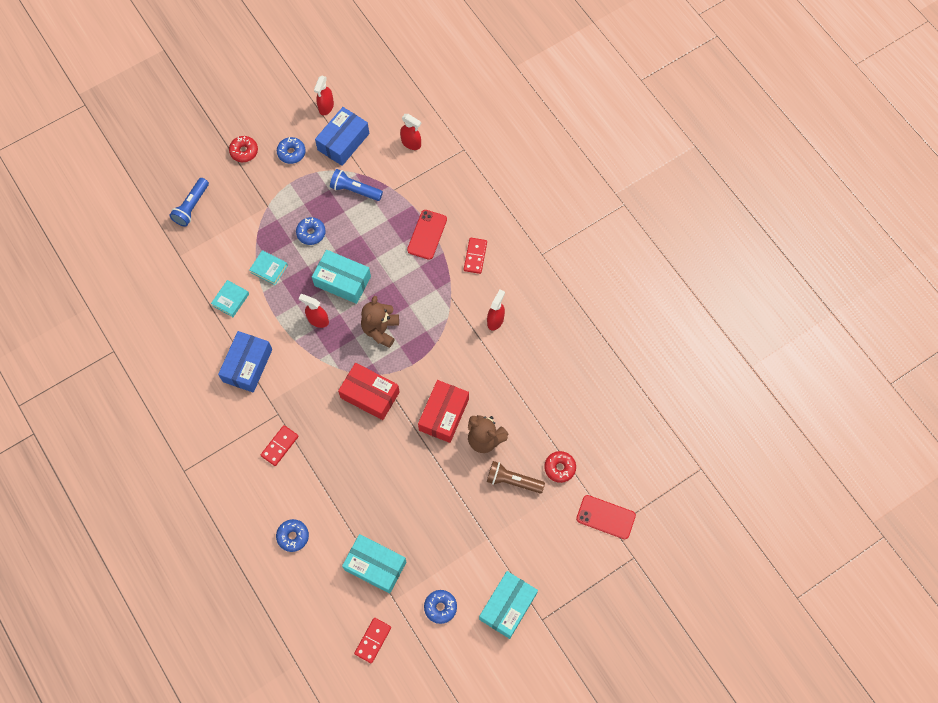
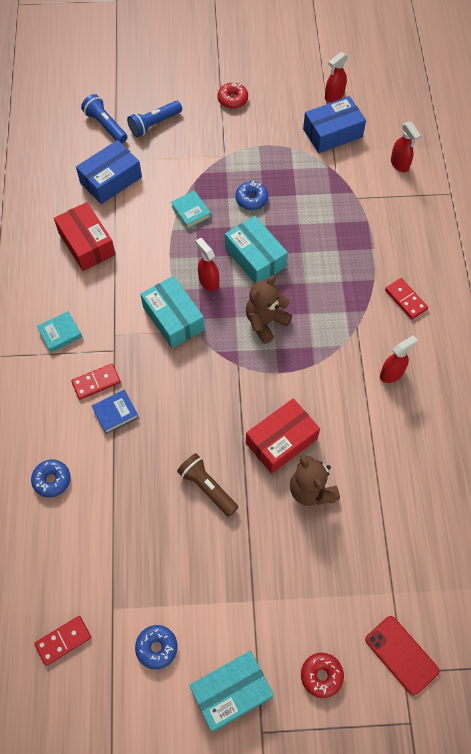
camera: 30 degrees right, 5 degrees down
turquoise book [211,280,249,317] -> turquoise book moved to [37,311,82,353]
blue box [218,331,272,393] -> blue box moved to [76,140,142,204]
blue donut [277,137,306,164] -> none
blue flashlight [330,169,383,201] -> blue flashlight moved to [81,94,127,143]
red box [338,363,400,420] -> red box moved to [54,202,116,271]
turquoise box [342,534,406,594] -> turquoise box moved to [140,276,205,348]
red phone [407,210,447,260] -> none
red domino [464,238,487,274] -> red domino turned 75 degrees counterclockwise [385,278,428,319]
brown flashlight [487,461,545,493] -> brown flashlight moved to [177,453,238,517]
red donut [544,451,576,483] -> red donut moved to [301,653,344,698]
none -> blue book [92,390,139,434]

